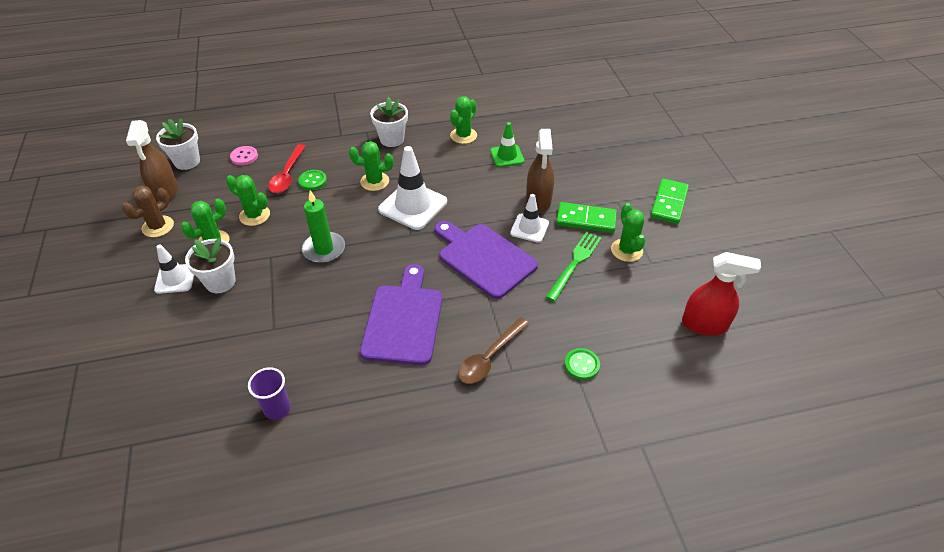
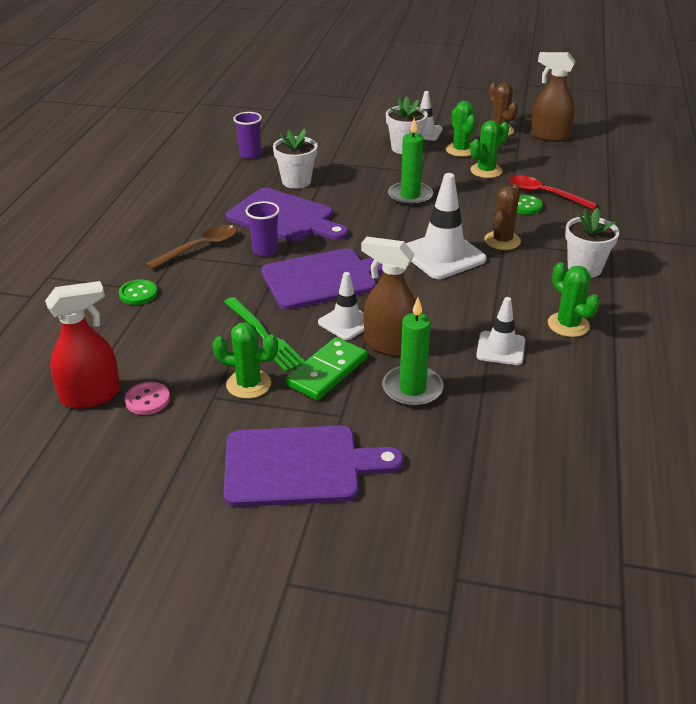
camera: 115 degrees right, 10 degrees down
white flower pot [156,118,200,170] -> white flower pot moved to [273,129,318,189]
pink button [230,146,258,165] -> pink button moved to [125,382,170,415]
green cactus [349,141,394,191] -> brown cactus [484,184,521,250]
brown spoon [458,318,529,384] -> brown spoon turned 75 degrees clockwise [146,225,237,270]
green traffic cone [490,122,525,167] -> white traffic cone [476,297,525,365]
green domino [650,179,689,224] -> purple cutting board [224,425,404,507]
red spray bottle [682,252,761,336] -> red spray bottle turned 150 degrees counterclockwise [45,281,120,409]
none -> purple cup [246,201,280,257]
none -> green candle [382,298,443,407]

